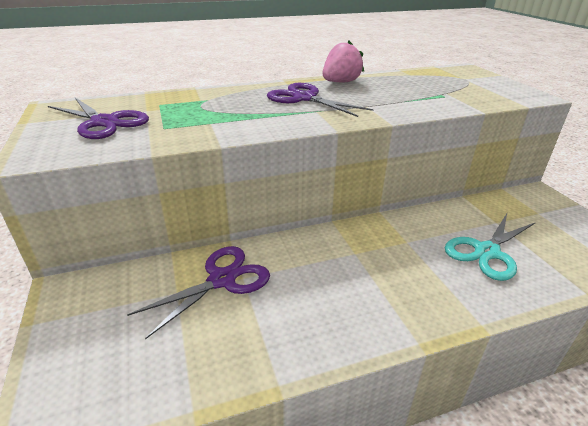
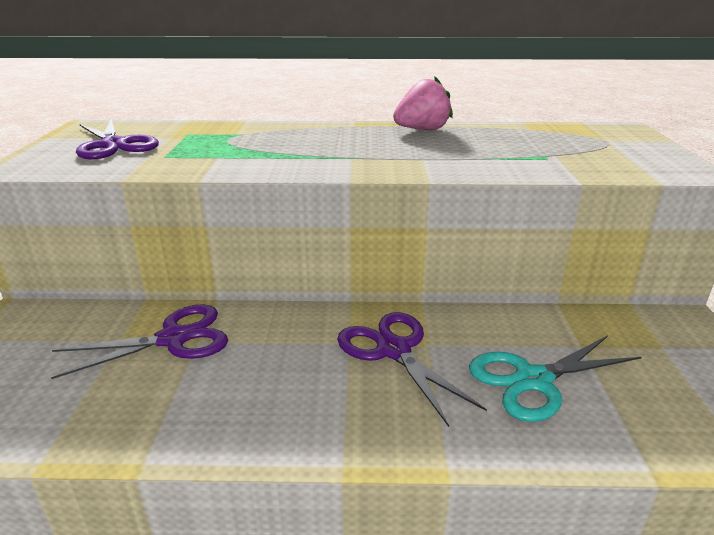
camera: 20 degrees right, 5 degrees down
purple scissors [267,83,374,117] -> purple scissors moved to [337,312,487,427]

